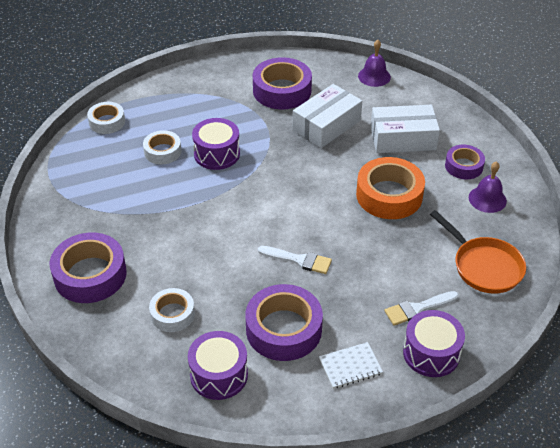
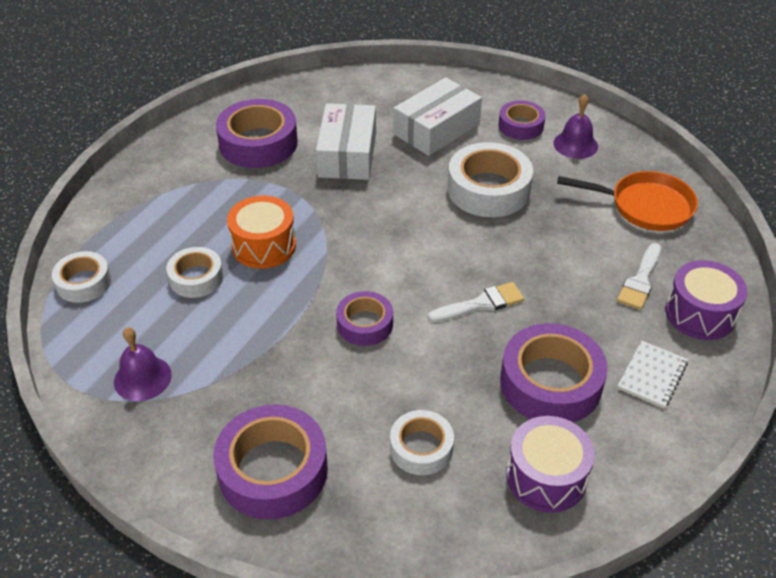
camera: 40 degrees left, 0 degrees up
purple drum [192,118,240,170] -> orange drum [227,196,296,269]
orange tape [356,157,425,219] -> white tape [448,142,533,217]
purple bell [358,40,391,87] -> purple bell moved to [114,327,172,401]
none -> purple tape [336,291,393,346]

